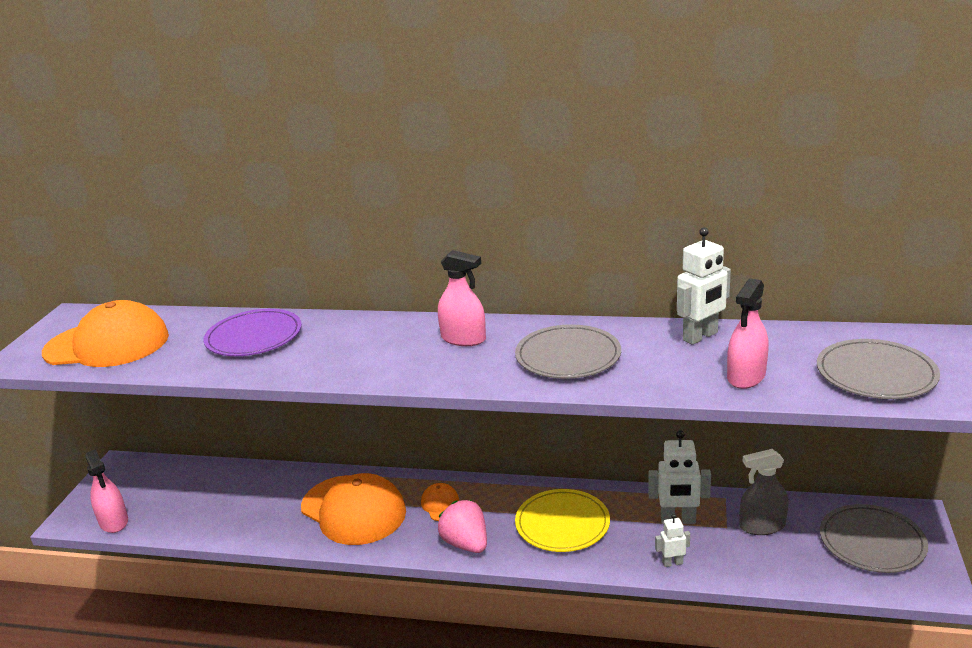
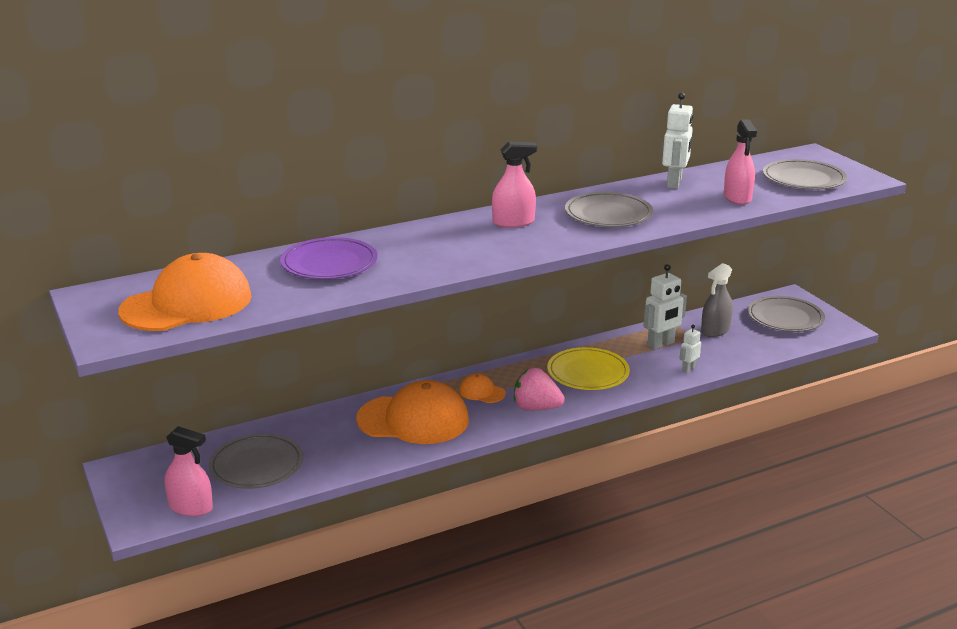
camera: 40 degrees left, 0 degrees up
none -> grey plate [208,434,303,489]

